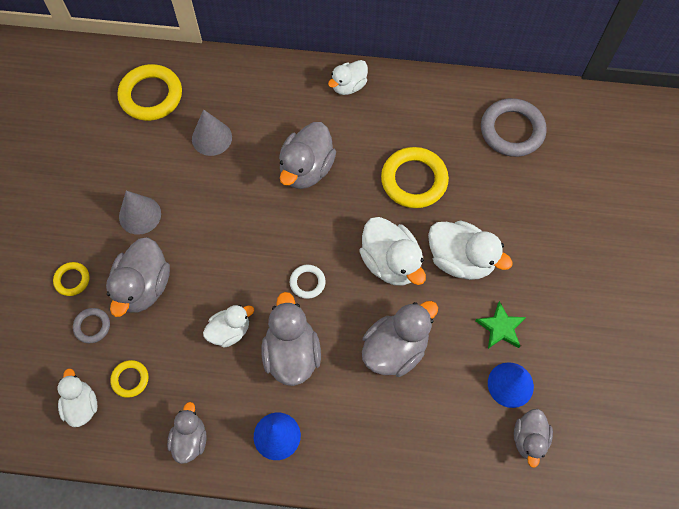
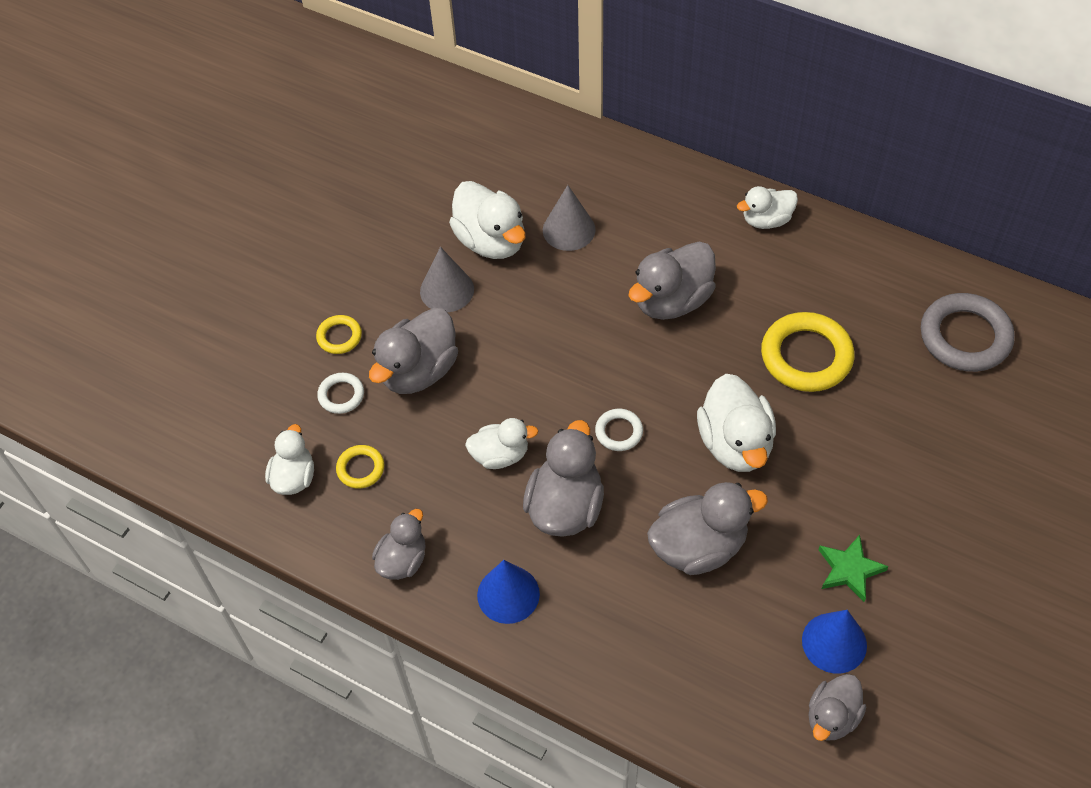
camera: 25 degrees right, 10 degrees down
grey ring [73,308,110,343] -> white ring [317,373,364,414]
yellow ring [117,64,182,121] -> none
white duck [428,221,513,280] -> white duck moved to [449,181,526,259]

